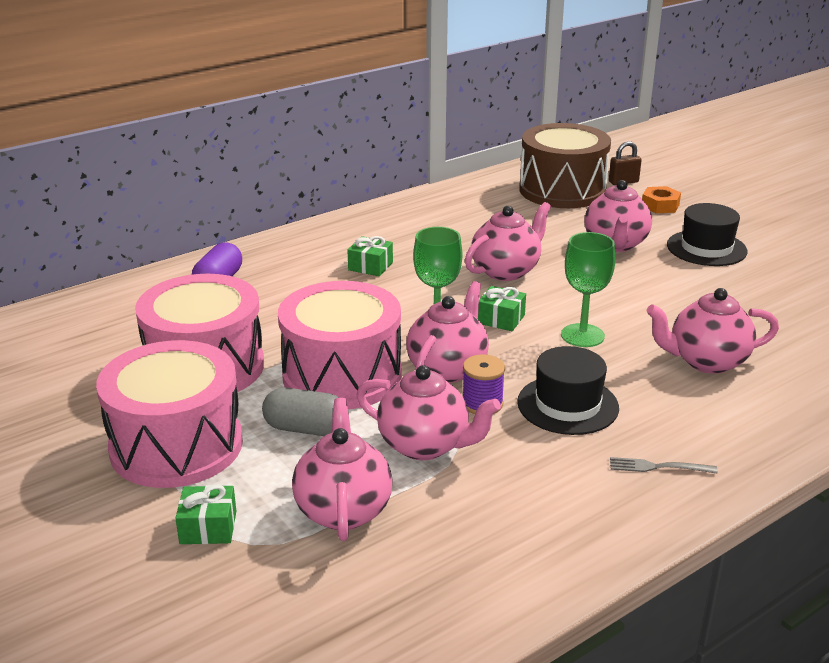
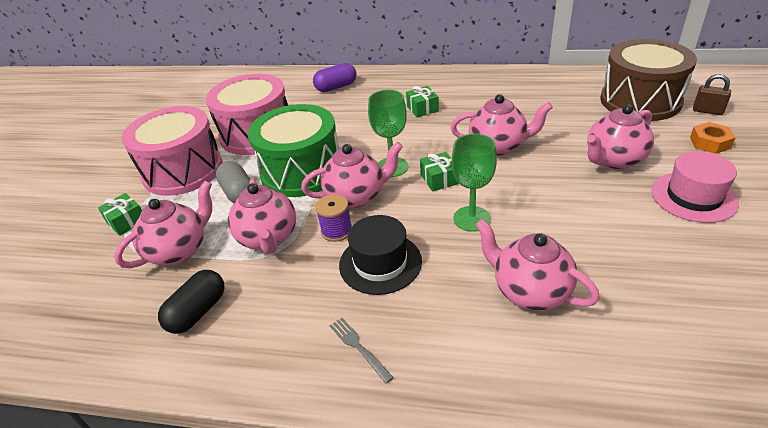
camera: 50 degrees right, 10 degrees up
pink drum [278,281,402,410] -> green drum [248,104,339,197]
black hat [667,203,748,266] -> pink hat [652,151,739,223]
none -> black capsule [158,270,225,334]

